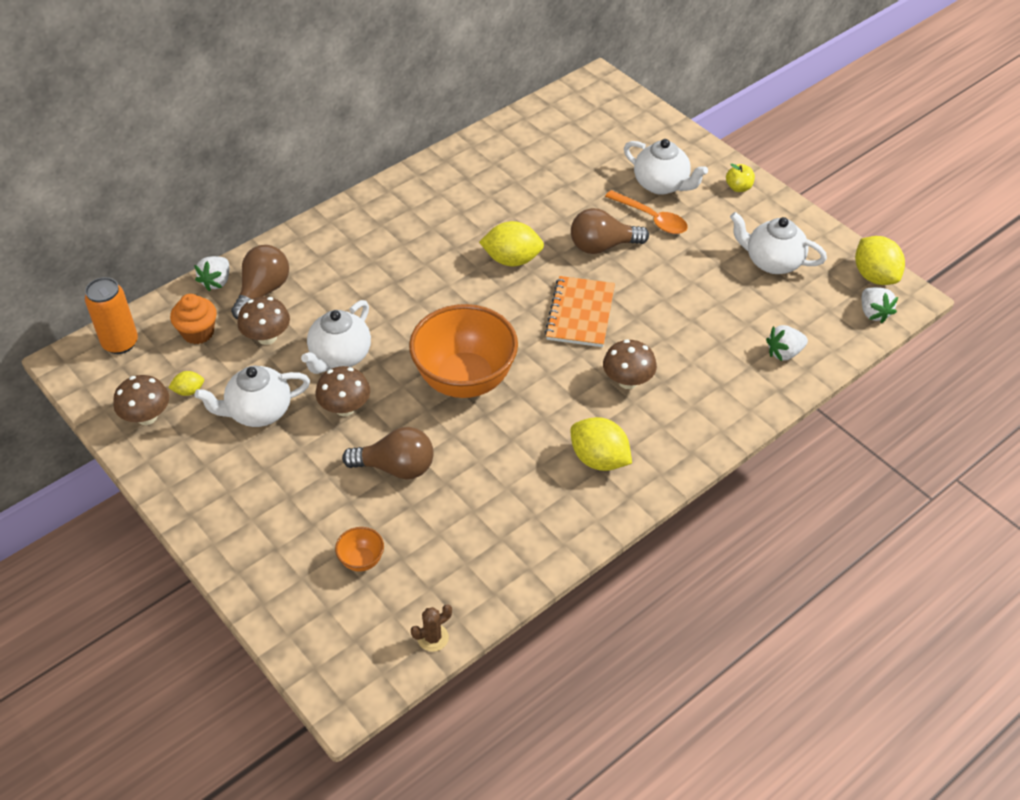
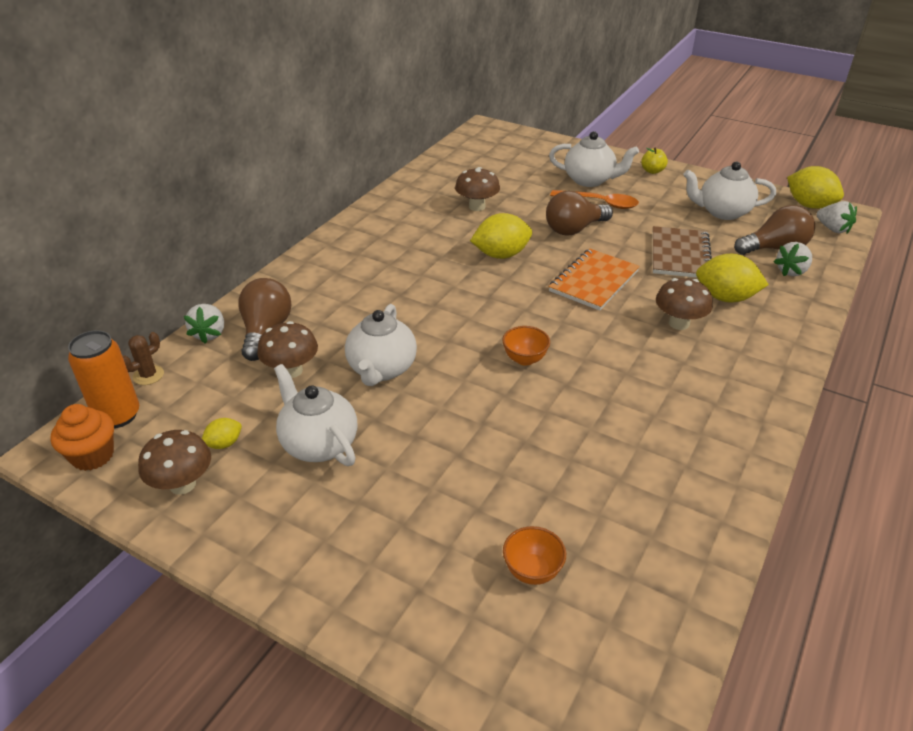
camera: 20 degrees left, 10 degrees down
orange cupcake [170,294,217,344] -> orange cupcake moved to [50,404,114,471]
white teapot [195,366,310,427] -> white teapot turned 90 degrees clockwise [274,364,357,466]
brown mushroom [316,366,370,416] -> brown mushroom moved to [455,167,500,211]
brown light bulb [342,427,434,479] -> brown light bulb moved to [734,205,815,255]
orange bowl [409,304,518,398] -> orange bowl [502,326,550,366], size x0.41
brown cactus [411,604,452,652] -> brown cactus moved to [122,332,164,385]
orange notebook [545,276,615,347] -> orange notebook turned 45 degrees clockwise [549,248,640,311]
yellow lemon [571,417,632,471] -> yellow lemon moved to [696,254,769,302]
none -> brown notebook [653,226,712,278]

